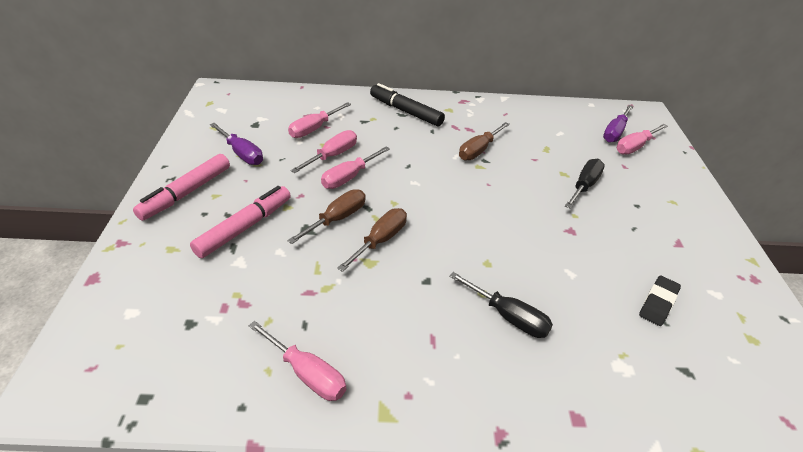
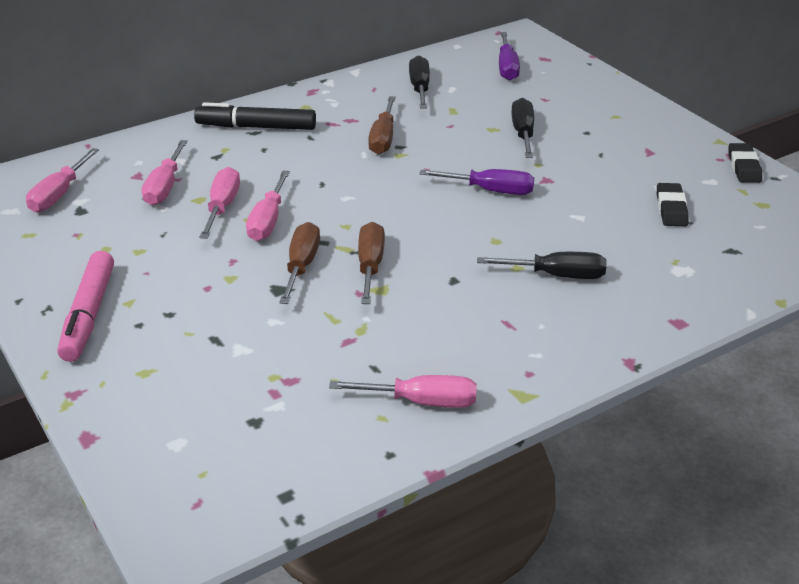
camera: 30 degrees left, 5 degrees down
pink marker [190,186,291,258] -> none
purple screwdriver [210,123,263,165] -> purple screwdriver moved to [419,169,534,195]
pink screwdriver [616,124,668,154] -> pink screwdriver moved to [26,148,99,212]
none -> black screwdriver [409,55,430,109]
none -> black eraser [728,143,762,183]

